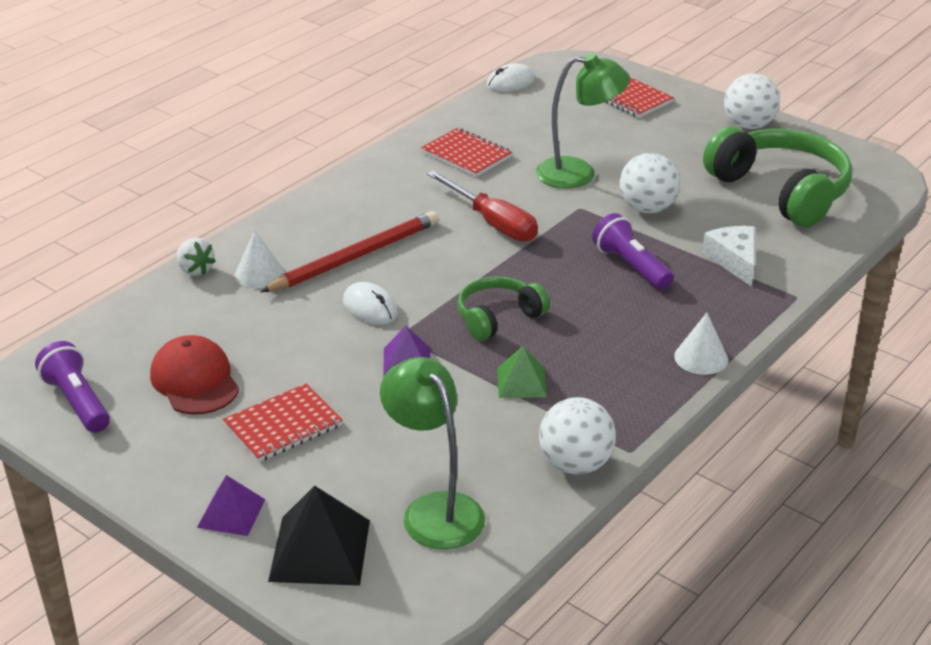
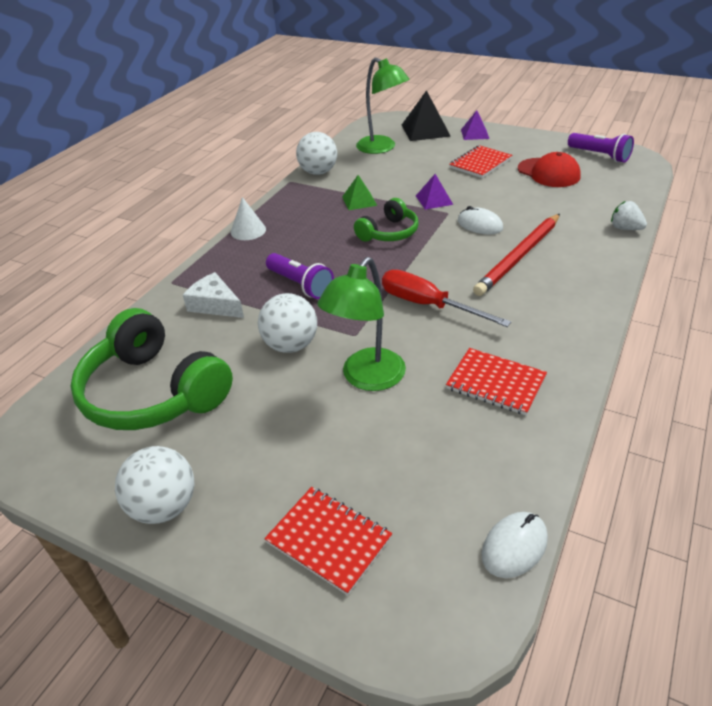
camera: 170 degrees right, 5 degrees up
white cone [235,231,284,288] -> none
green lamp [536,53,630,188] -> green lamp turned 45 degrees counterclockwise [317,257,406,391]
white cheese [702,226,755,286] -> white cheese turned 150 degrees clockwise [183,272,244,318]

